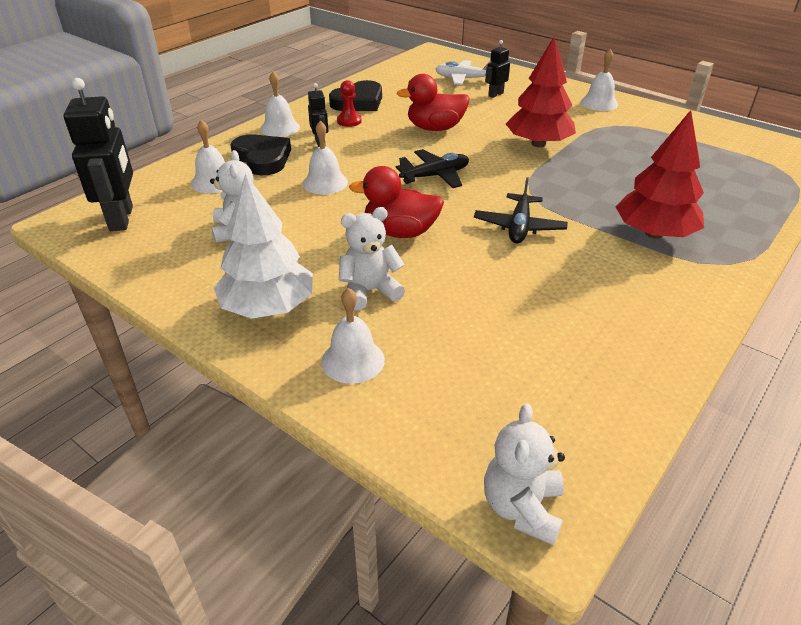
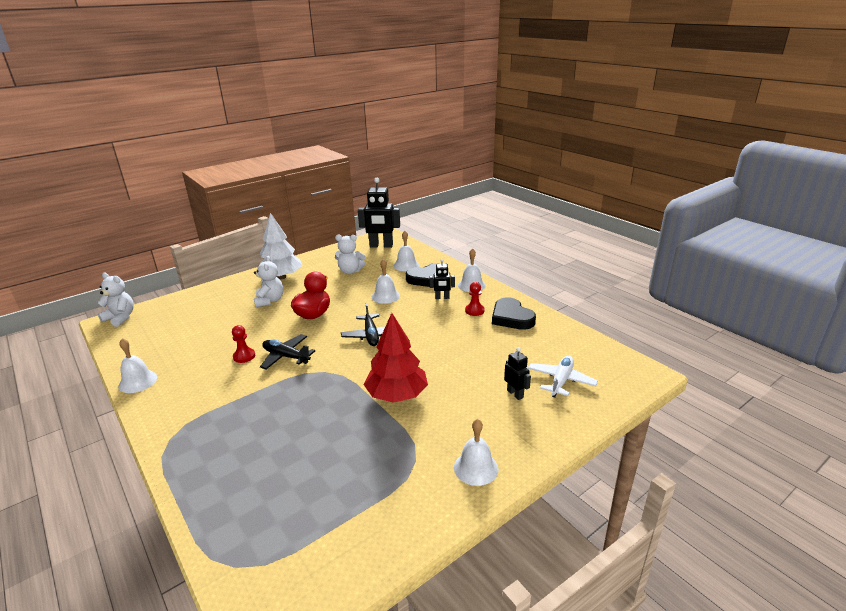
camera: 105 degrees right, 10 degrees down
white bell [321,288,385,384] -> white bell moved to [118,338,157,393]
red duck [396,74,469,131] -> none
red tree [615,110,704,239] -> none
none -> red pawn [232,325,255,363]

